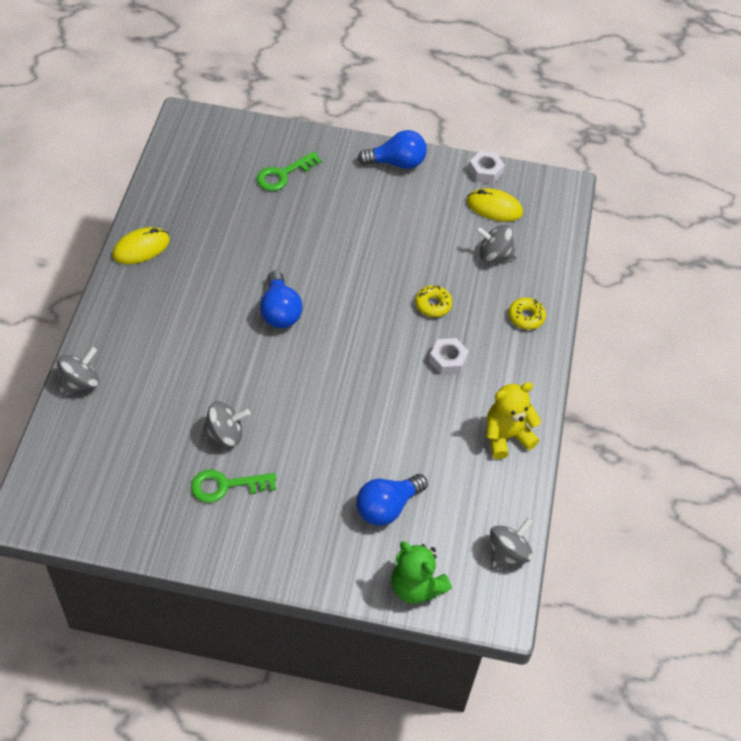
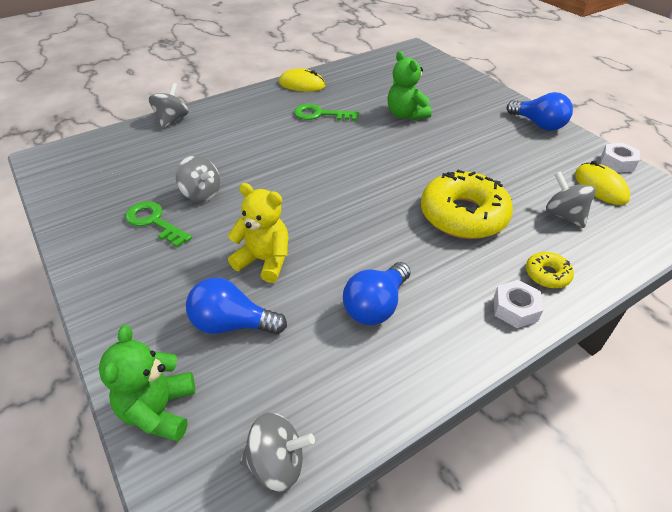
camera: 50 degrees right, 10 degrees down
grey spinning top [57,347,99,396] -> grey spinning top turned 75 degrees counterclockwise [149,83,189,129]
green key [256,151,322,191] -> green key moved to [294,104,359,121]
blue light bulb [260,271,303,328] -> blue light bulb moved to [343,262,410,325]
yellow donut [415,285,452,317] -> yellow donut [421,170,513,239], size x2.20
white nut [429,338,469,375] -> white nut moved to [494,280,543,328]
yellow teddy bear [486,382,541,459] -> yellow teddy bear moved to [228,183,288,283]
none -> green teddy bear [387,51,432,120]

